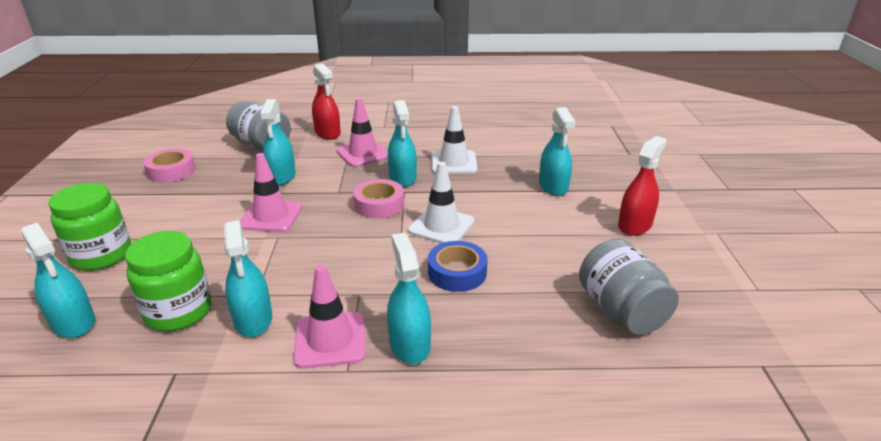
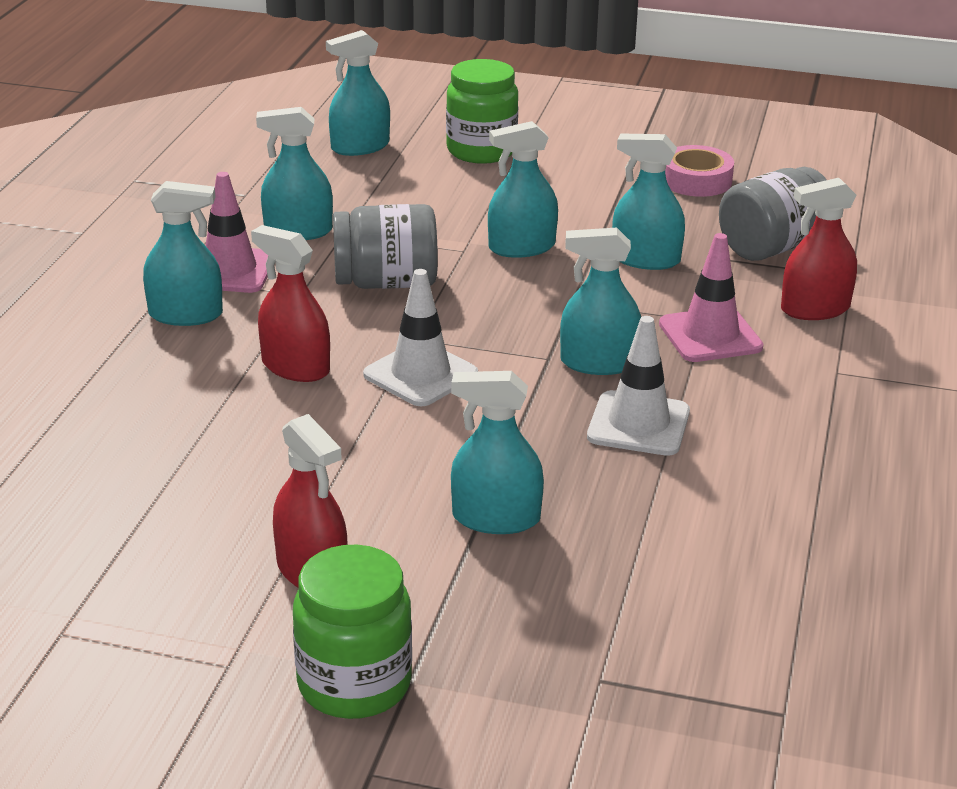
camera: 105 degrees right, 0 degrees up
green jar [125,231,211,331] -> green jar moved to [293,545,412,719]
pink traffic cone [240,153,302,232] -> turquoise spray bottle [488,121,558,258]
pink tape [353,179,404,218] -> none
blue tape [428,241,488,292] -> red spray bottle [251,225,330,382]
grey jar [579,239,679,335] -> grey jar moved to [333,204,438,289]

